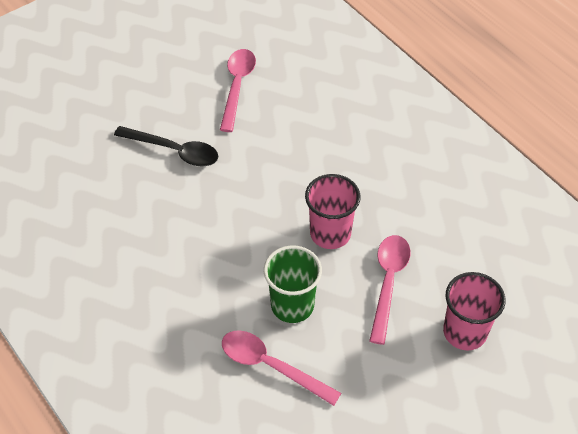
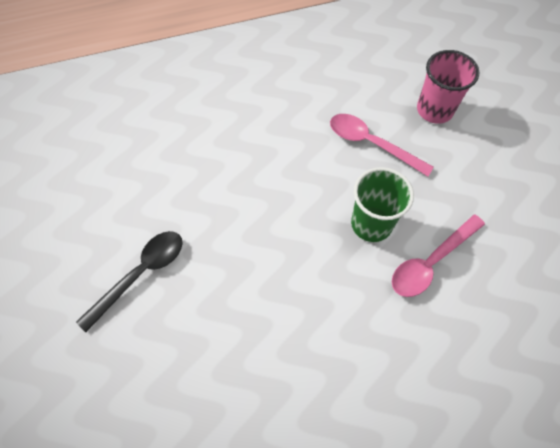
camera: 70 degrees left, 10 degrees up
pink spoon [220,49,256,132] -> none
pink cup [305,174,360,249] -> none

